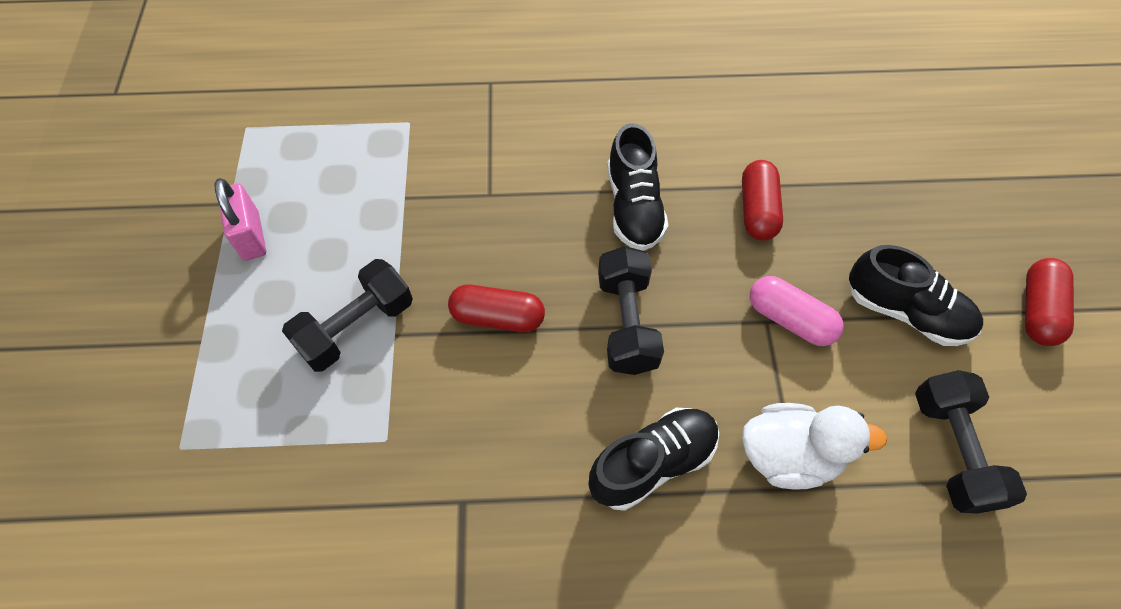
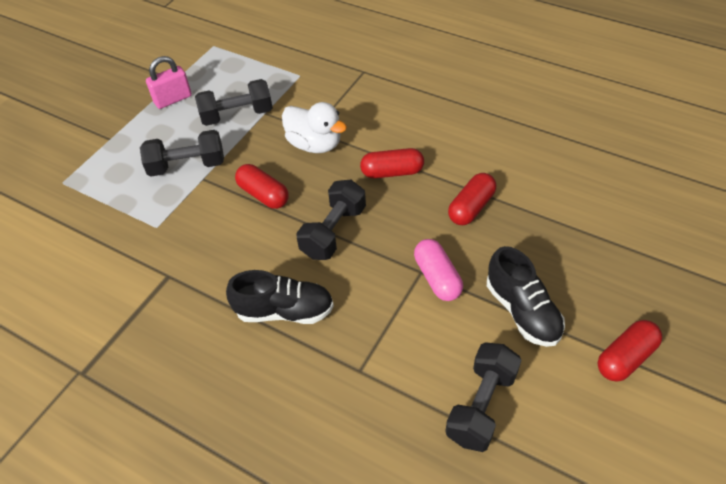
camera: 35 degrees right, 10 degrees down
pink padlock [214,178,266,260] -> pink padlock turned 45 degrees clockwise [146,56,192,109]
black shoe [607,123,668,251] -> red capsule [360,148,424,178]
white duck [742,403,887,490] -> white duck moved to [282,102,347,153]
none -> black dumbbell [195,79,273,126]

